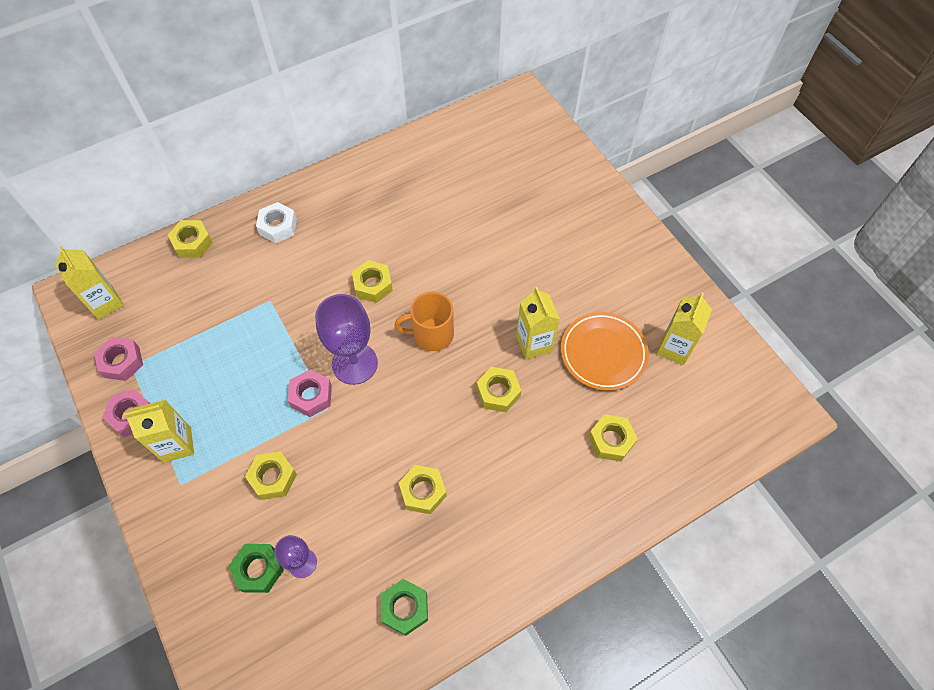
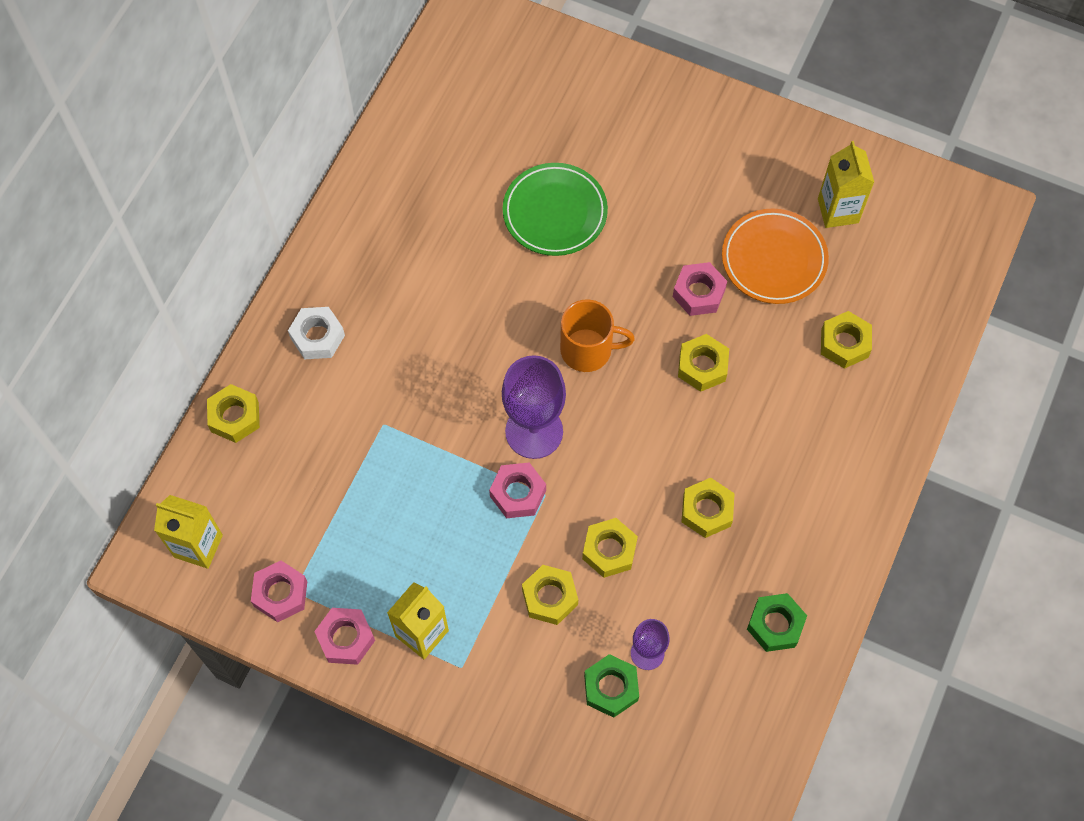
camera: 35 degrees left, 5 degrees up
yellow nut [352,260,393,303] -> yellow nut moved to [582,518,638,578]
orange mug [394,292,454,351] -> orange mug turned 135 degrees counterclockwise [560,299,635,372]
yellow carton [516,287,560,359] -> pink nut [673,262,727,316]
none -> green plate [503,163,608,256]

